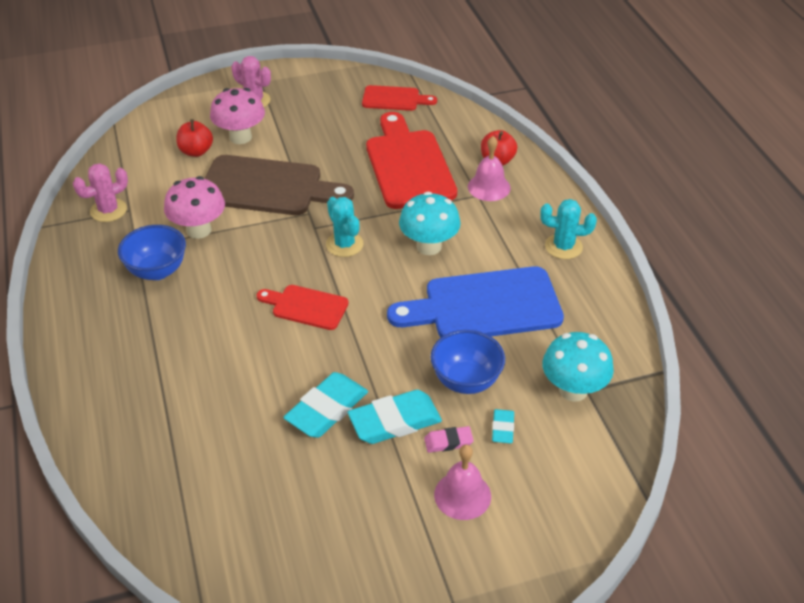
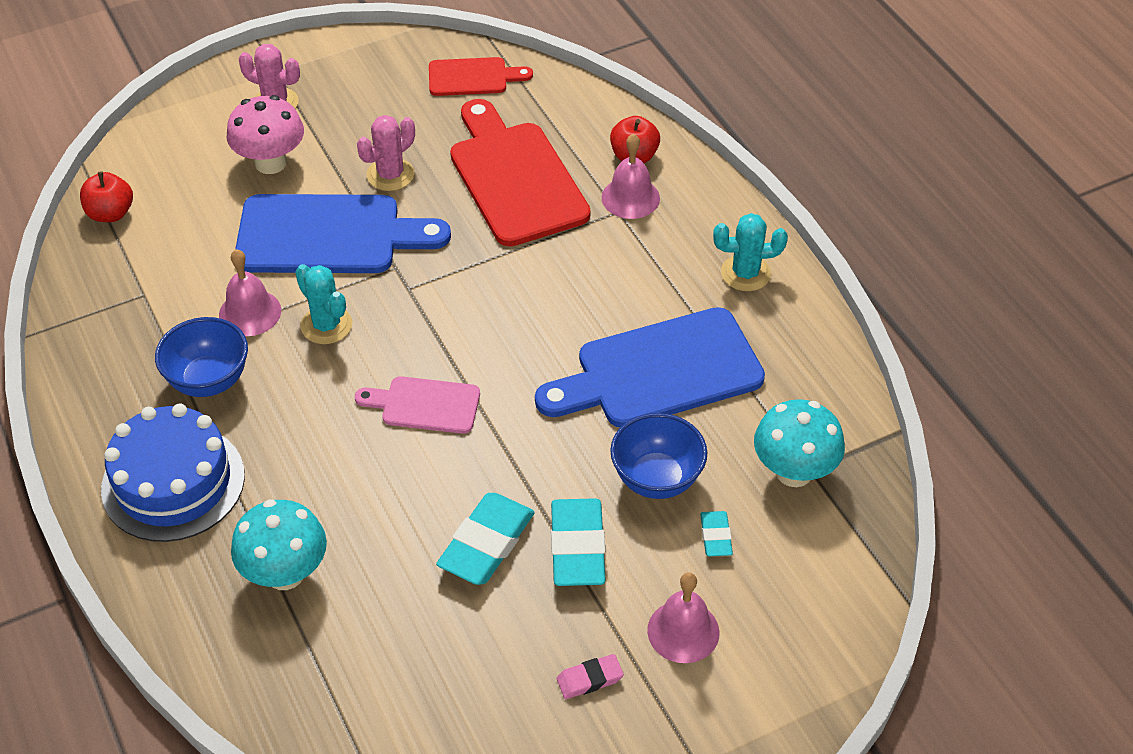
camera: 10 degrees left, 5 degrees up
pink cactus [73,163,128,222] -> pink cactus moved to [357,115,415,191]
pink mushroom [164,176,225,239] -> pink bell [219,249,281,336]
red apple [177,119,213,157] -> red apple moved to [80,171,133,222]
brown cutting board [204,155,354,215] -> blue cutting board [235,194,451,273]
red cutting board [256,285,349,330] -> pink cutting board [355,376,480,434]
turquoise cactus [326,197,364,257] -> turquoise cactus moved to [295,264,352,344]
turquoise eraser [348,390,442,444] -> turquoise eraser turned 60 degrees counterclockwise [551,498,606,586]
turquoise mushroom [399,192,461,255] -> turquoise mushroom moved to [231,499,327,590]
pink eraser [424,426,474,453] -> pink eraser moved to [556,654,624,699]
none -> blue cake [101,403,245,542]

